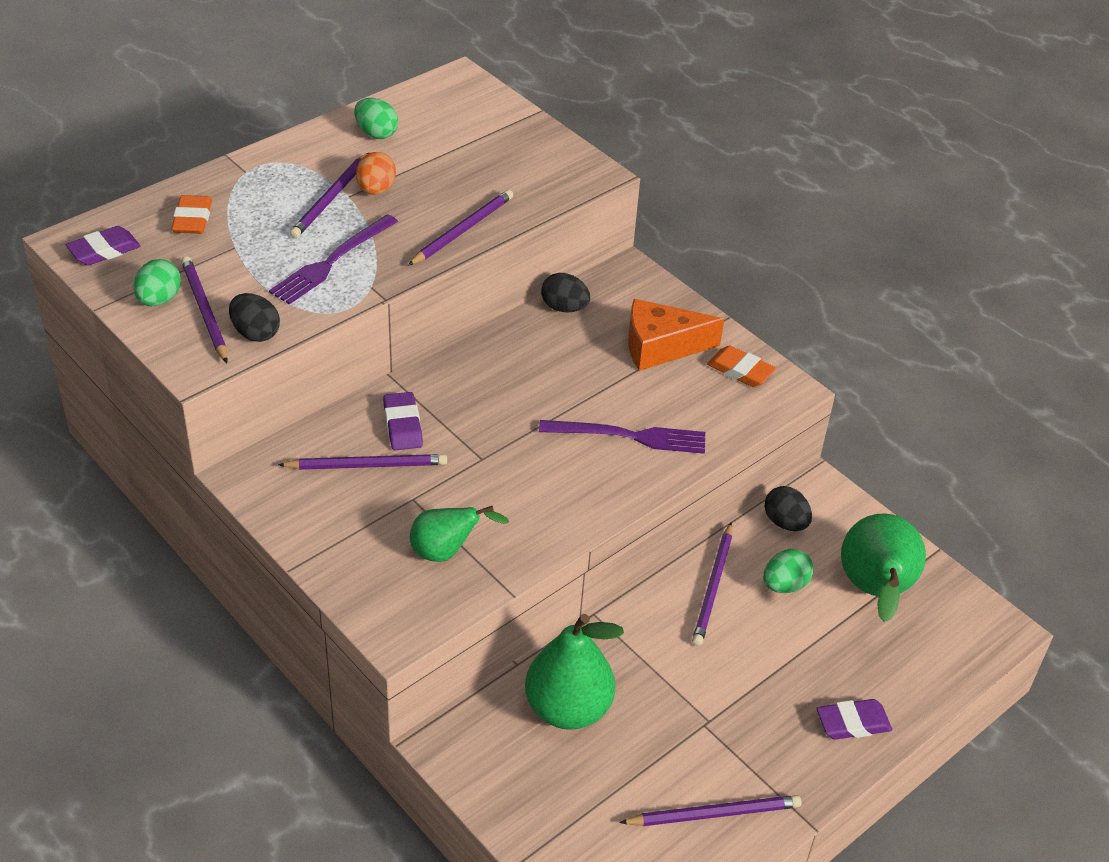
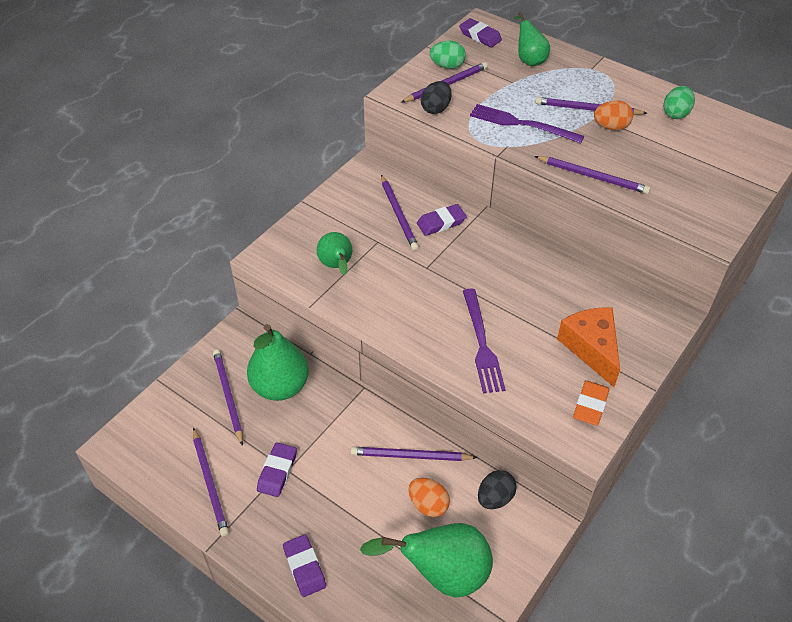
camera: 80 degrees right, 5 degrees up
orange eraser [171,195,212,234] -> green pear [513,12,550,66]
black egg [541,273,590,312] -> none
green egg [763,549,813,593] -> orange egg [408,478,450,517]
none -> purple pencil [213,349,243,446]
none -> purple eraser [257,442,297,497]

